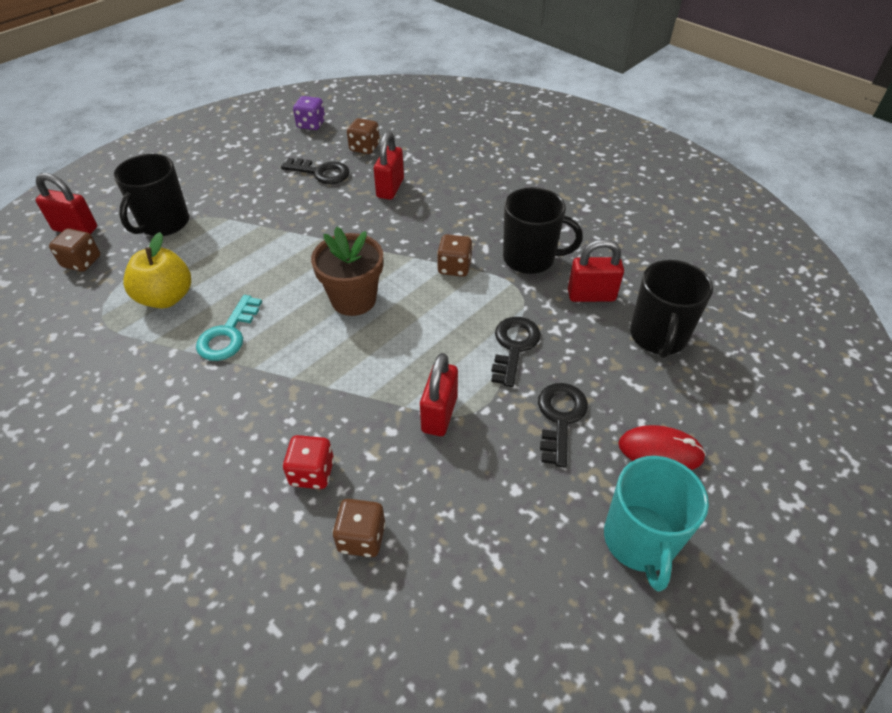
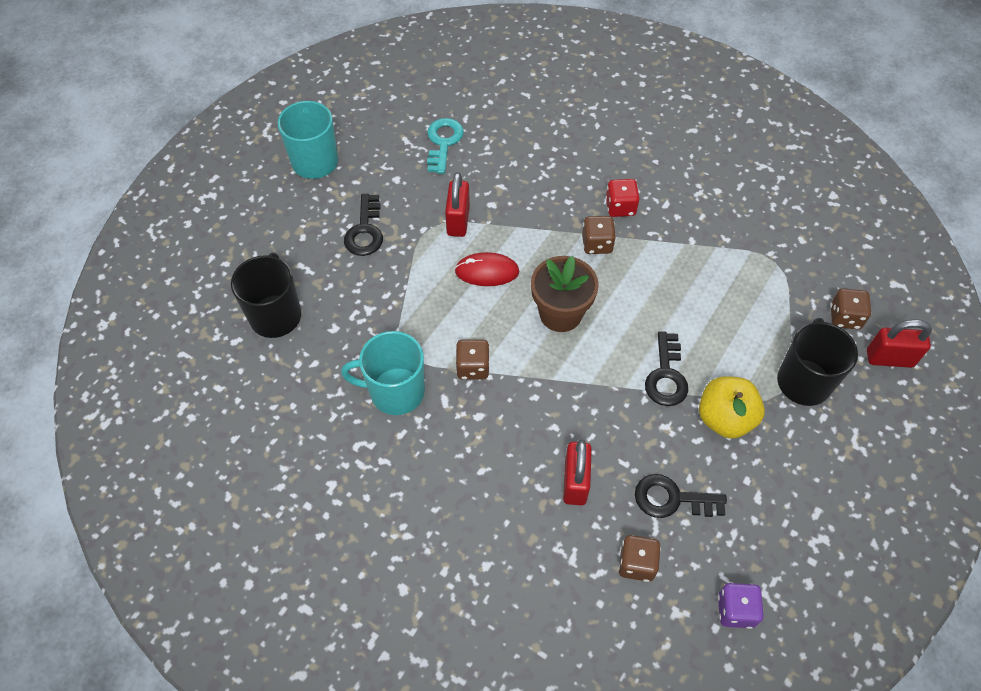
camera: 170 degrees right, 10 degrees up
yellow apple [123,232,191,308] -> yellow apple moved to [699,376,765,439]
turquoise key [196,295,262,361] -> turquoise key moved to [427,118,464,174]
red dice [283,435,334,489] -> red dice moved to [605,179,640,217]
brown dice [332,499,386,557] -> brown dice moved to [582,216,616,254]
black key [491,317,541,387] -> black key moved to [645,331,688,406]
black mug [503,187,583,274] -> turquoise mug [341,331,425,415]
red padlock [568,239,624,302] -> none
red mouse [618,425,706,470] -> red mouse moved to [455,252,519,286]

